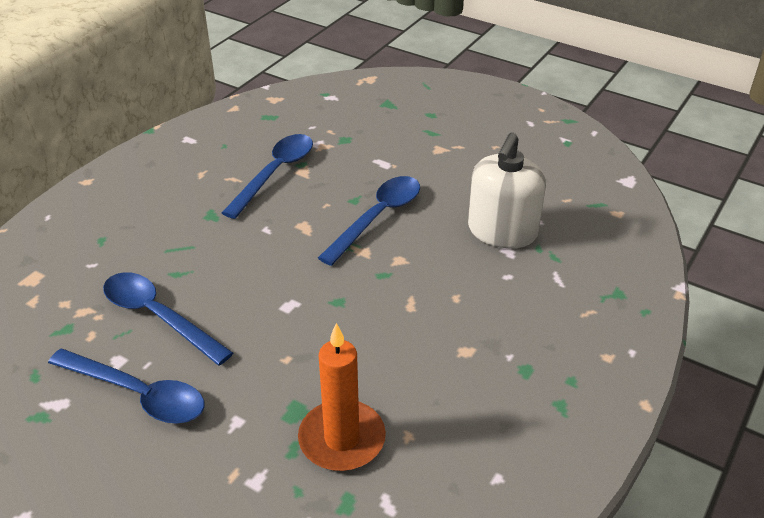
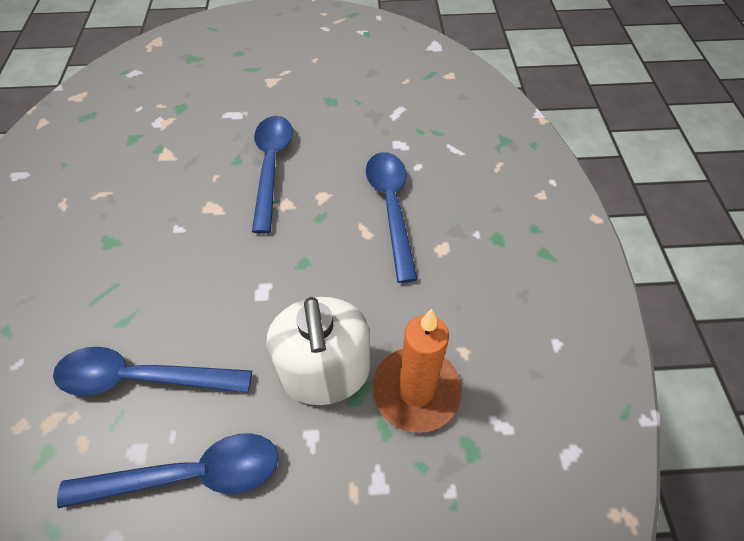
camera: 35 degrees left, 15 degrees up
blue spoon [222,134,313,219] -> blue spoon moved to [366,152,418,283]
white soap dispenser [468,133,546,248] -> white soap dispenser moved to [266,297,370,405]

